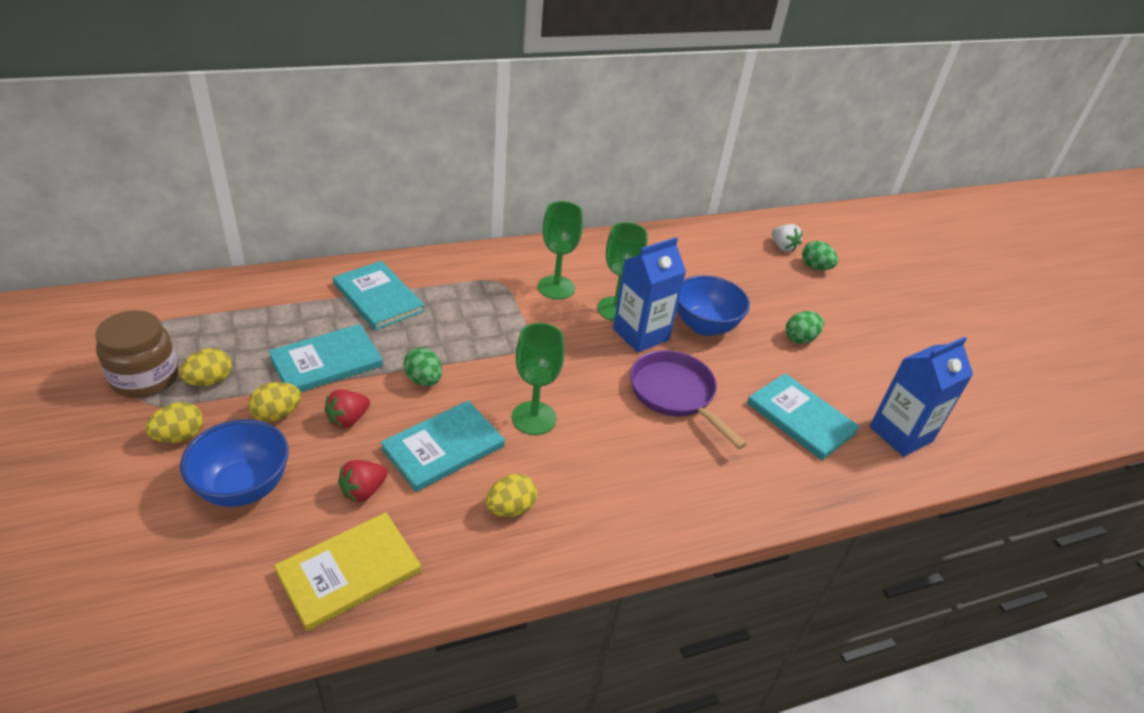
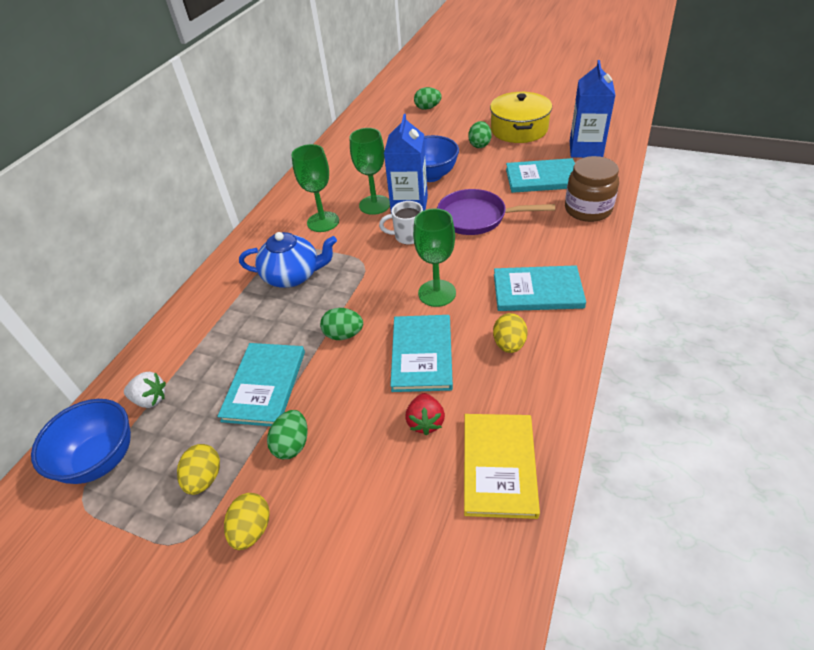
camera: 40 degrees left, 5 degrees up
brown jar [95,310,179,398] -> brown jar moved to [565,156,619,222]
blue bowl [180,419,289,507] -> blue bowl moved to [31,399,131,484]
yellow egg [248,382,301,422] -> green egg [267,410,308,459]
red strawberry [324,390,370,429] -> none
turquoise book [333,261,424,330] -> turquoise book moved to [494,265,586,311]
white strawberry [772,224,803,252] -> white strawberry moved to [124,372,166,408]
none -> blue teapot [239,232,337,288]
none -> white mug [379,201,423,245]
none -> yellow pot [490,92,552,143]

